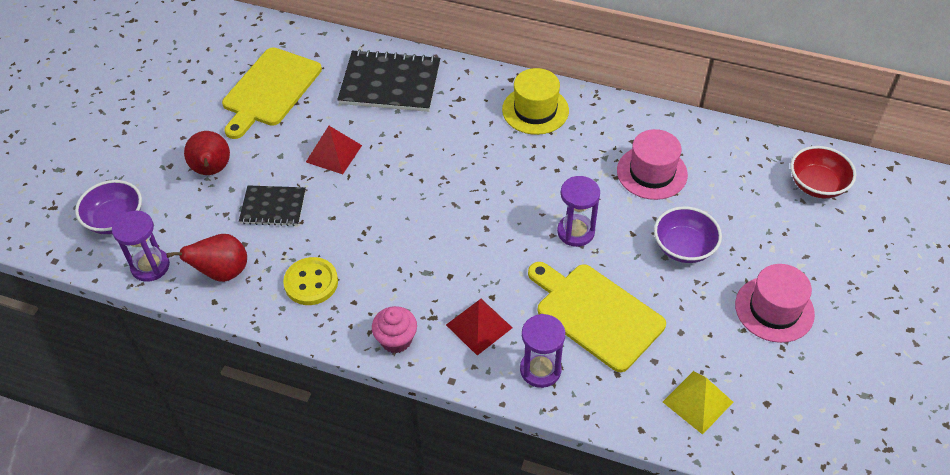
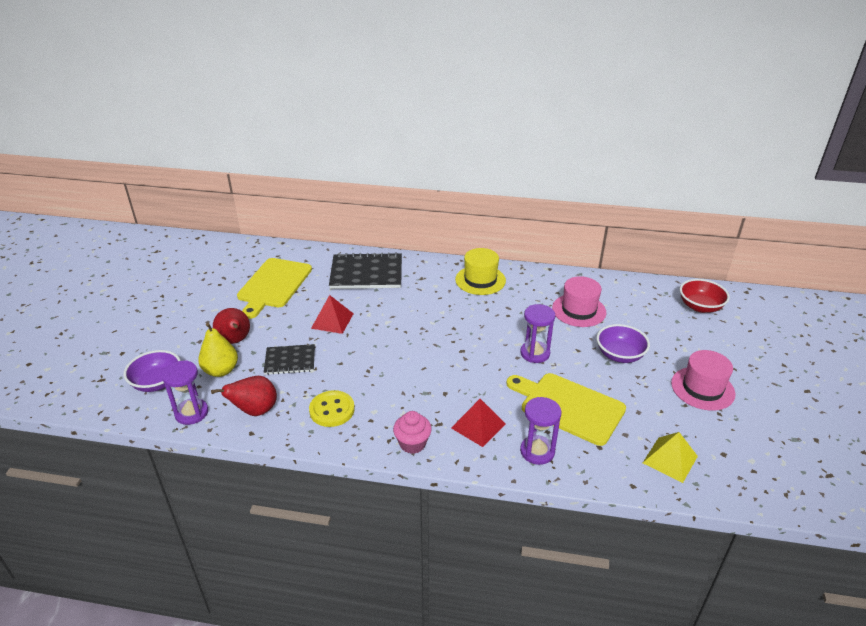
camera: 10 degrees left, 15 degrees down
none -> yellow pear [198,323,238,377]

